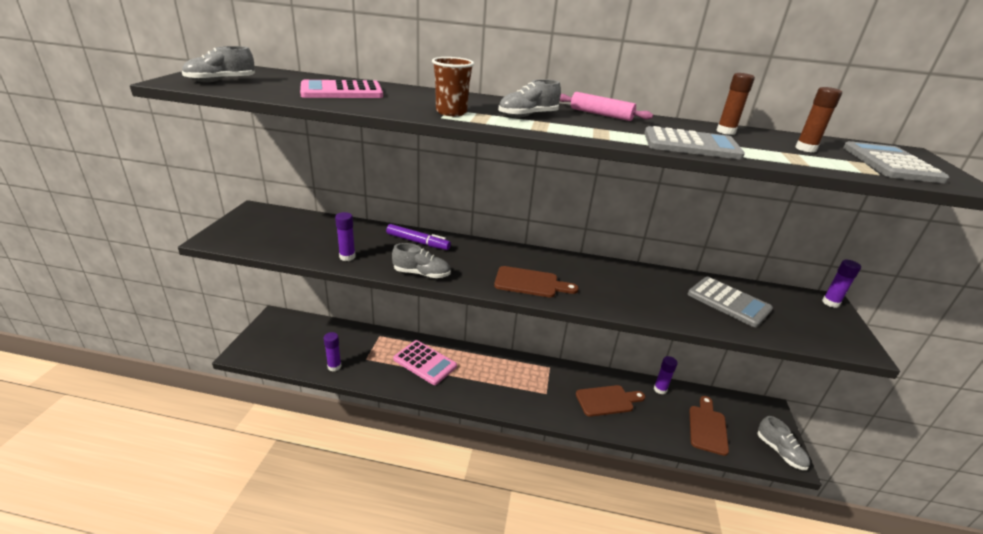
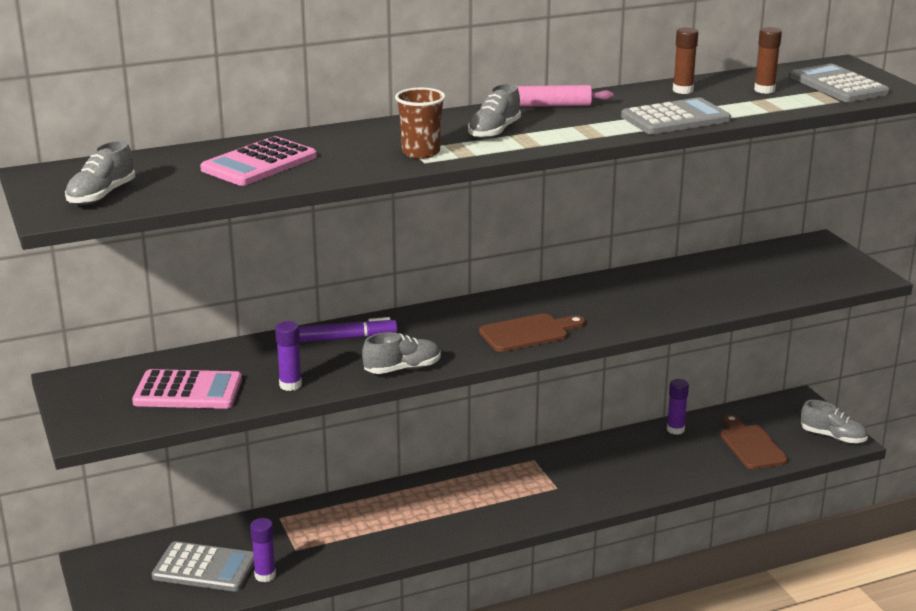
camera: 30 degrees left, 5 degrees down
pink calculator [393,340,457,385] -> pink calculator moved to [132,369,242,409]
brown cutting board [576,385,645,417] -> none
grey calculator [688,277,773,327] -> grey calculator moved to [152,541,254,592]
purple glue stick [822,260,861,308] -> none

